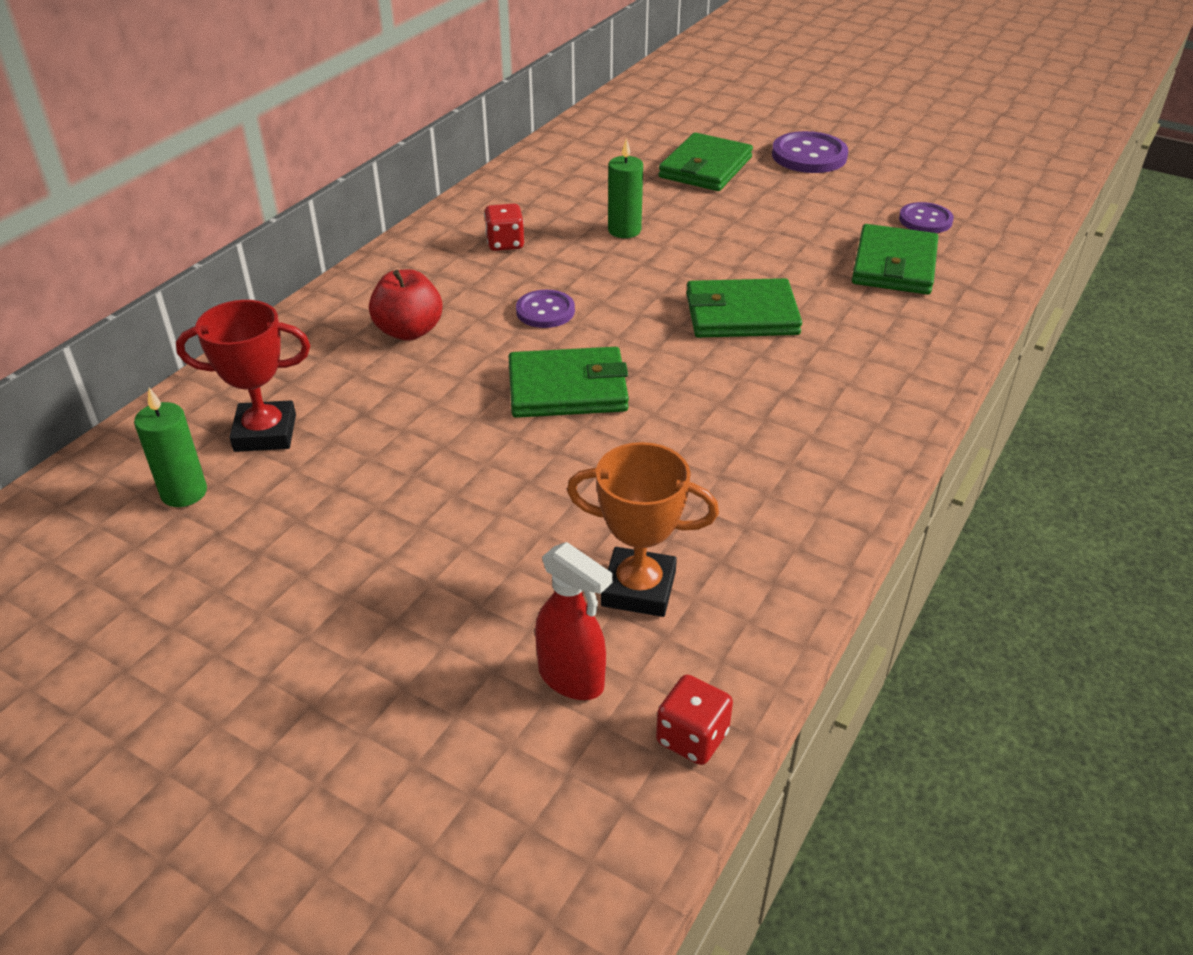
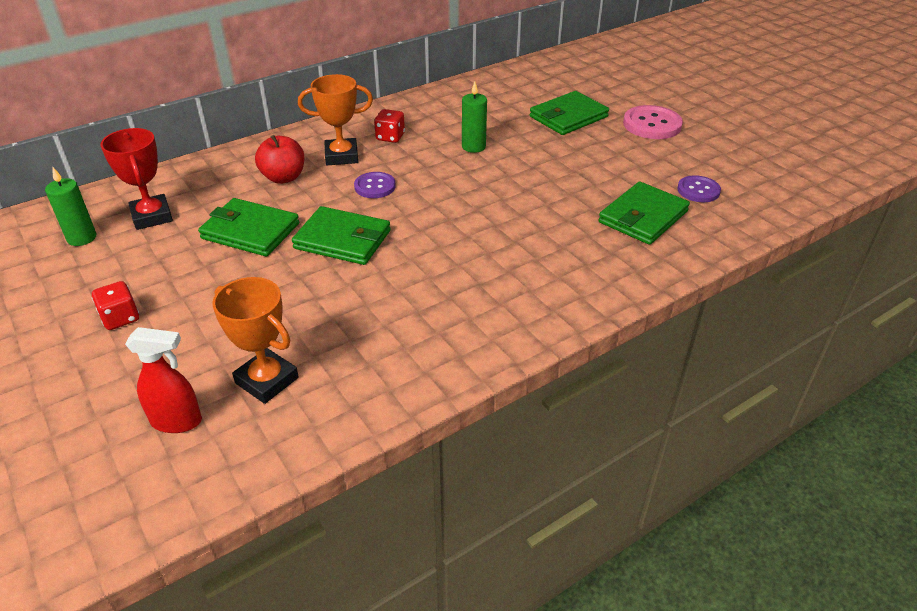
camera: 25 degrees right, 0 degrees up
red trophy [176,300,310,452] -> red trophy turned 45 degrees clockwise [100,128,173,230]
red spray bottle [535,542,613,700] -> red spray bottle turned 60 degrees counterclockwise [125,327,202,433]
red dice [656,675,733,765] -> red dice moved to [92,281,139,330]
green wallet [686,278,802,338] -> green wallet moved to [198,198,299,256]
purple button [772,131,848,173] -> pink button [623,105,683,139]
none -> orange trophy [298,74,373,165]

